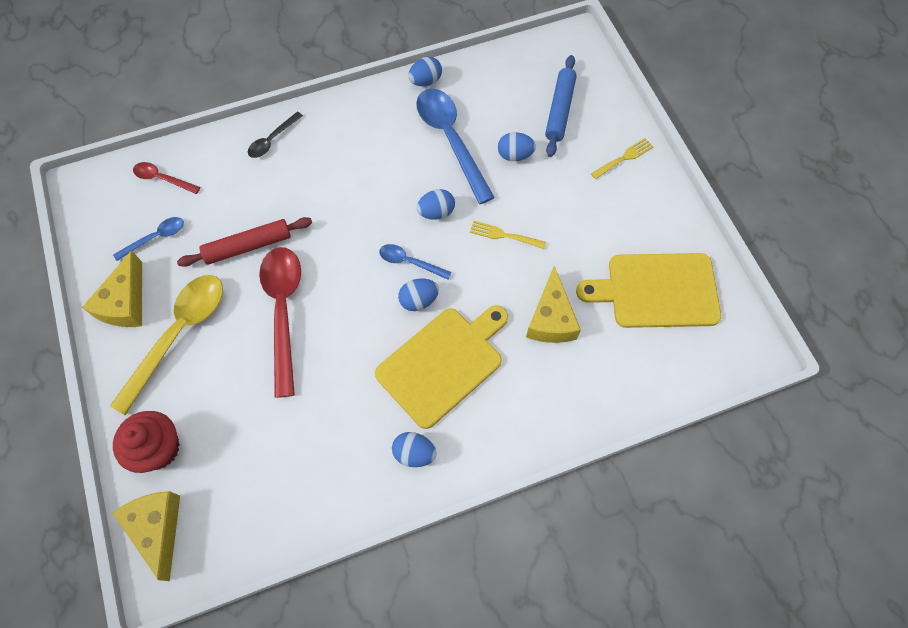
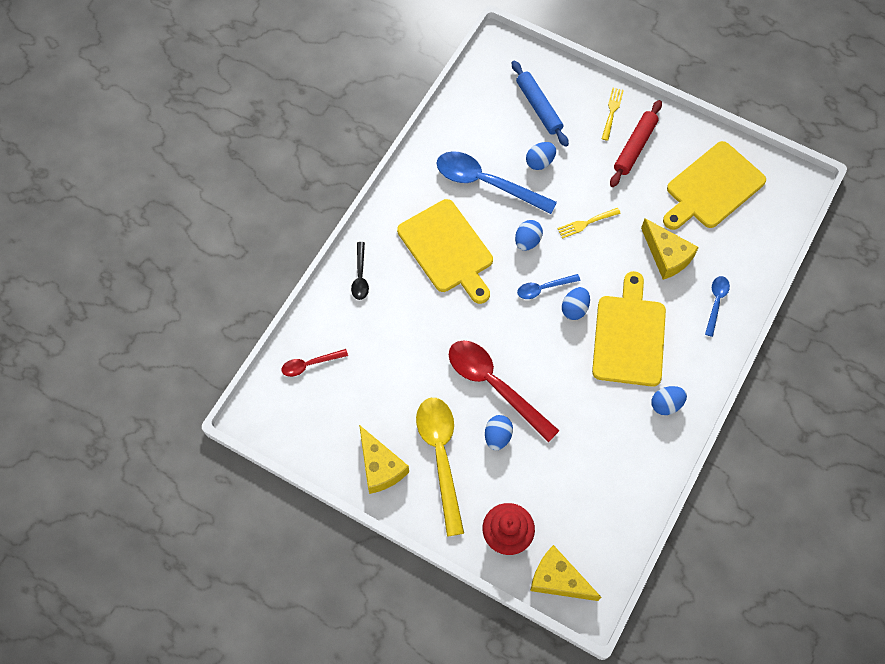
camera: 40 degrees left, 0 degrees up
blue spoon [113,217,184,261] -> blue spoon moved to [705,276,730,337]
red rolling pin [177,217,312,267] -> red rolling pin moved to [610,100,662,187]
blue egg [408,57,442,86] -> blue egg moved to [485,415,513,451]
none -> yellow cutting board [397,199,493,304]

